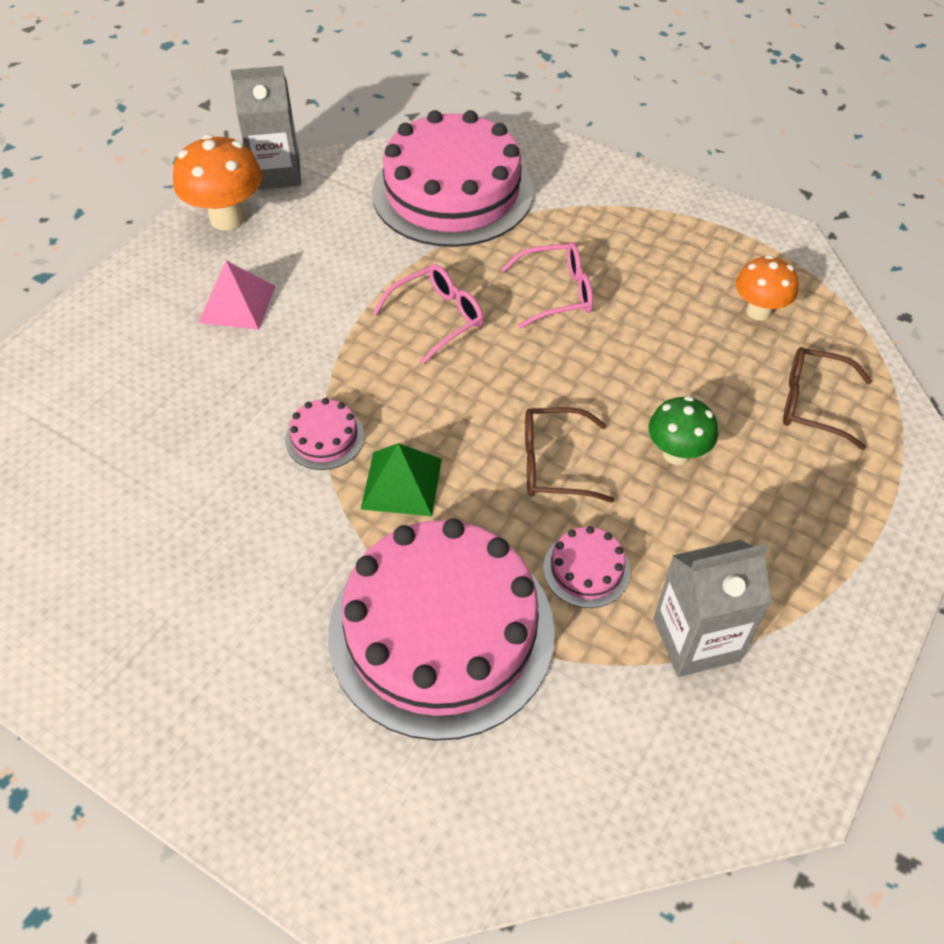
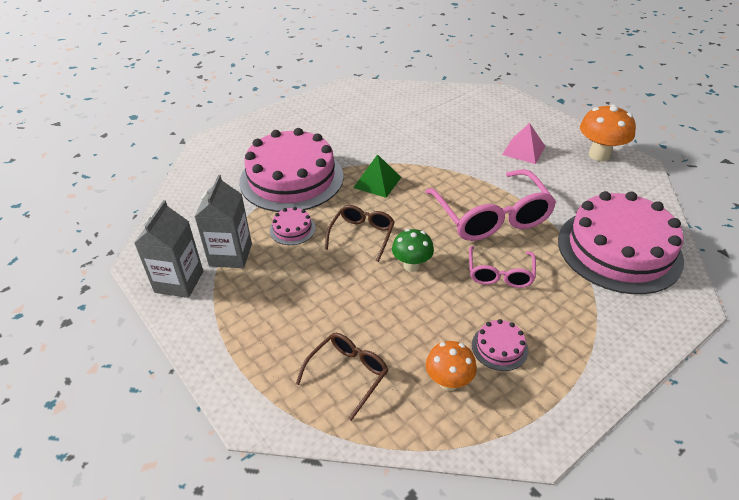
camera: 110 degrees right, 10 degrees down
grey carton [231,66,301,190] -> grey carton moved to [134,200,203,298]
pink cake [285,398,365,470] -> pink cake moved to [472,319,528,371]
pink glasses [373,264,484,364] -> pink glasses [425,169,556,241], size x1.84
green mushroom [649,396,718,465] -> green mushroom moved to [392,229,434,272]

